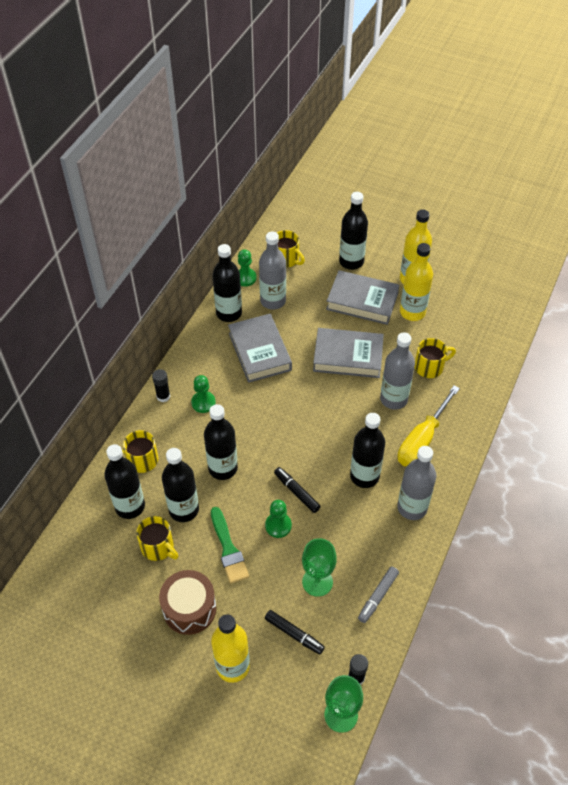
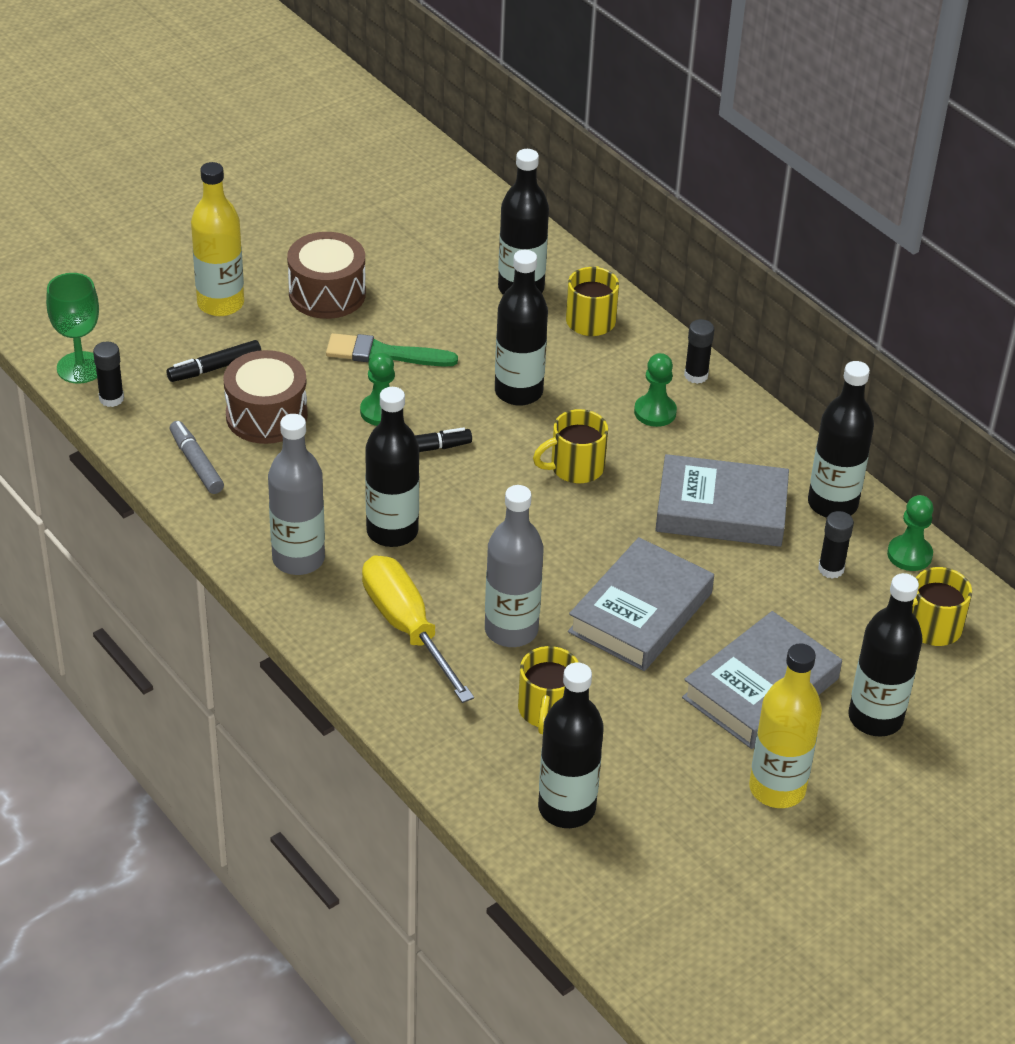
camera: 115 degrees right, 10 degrees down
yellow mug [136,516,179,561] -> yellow mug moved to [533,409,608,483]
black bottle [162,448,199,522] -> black bottle moved to [538,662,604,828]
grey bottle [259,232,286,310] -> black glue stick [818,511,854,579]
green goblet [302,538,337,597] -> brown drum [223,350,308,444]
yellow bottle [400,243,433,321] -> none

